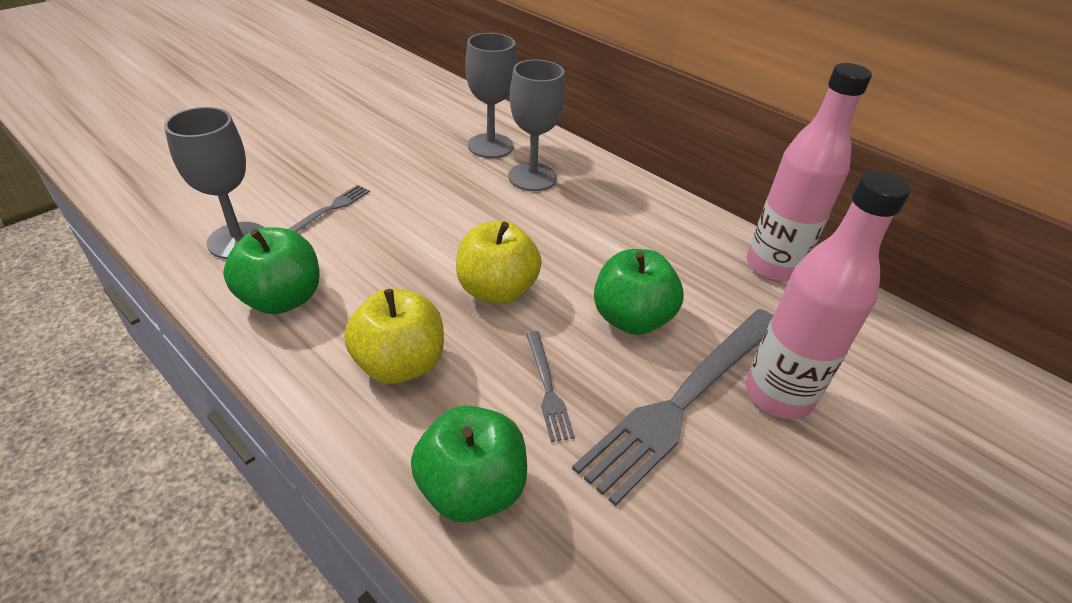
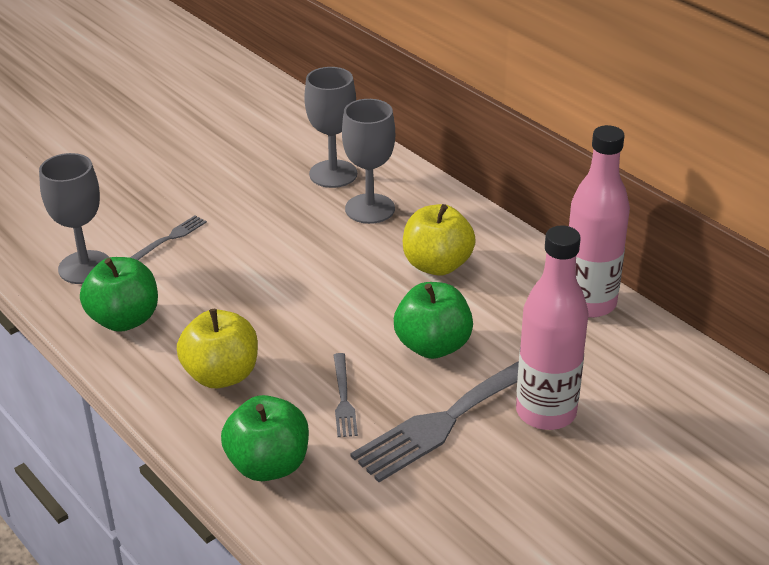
camera: 10 degrees right, 5 degrees down
yellow apple [456,221,542,304] -> yellow apple moved to [403,204,476,276]

